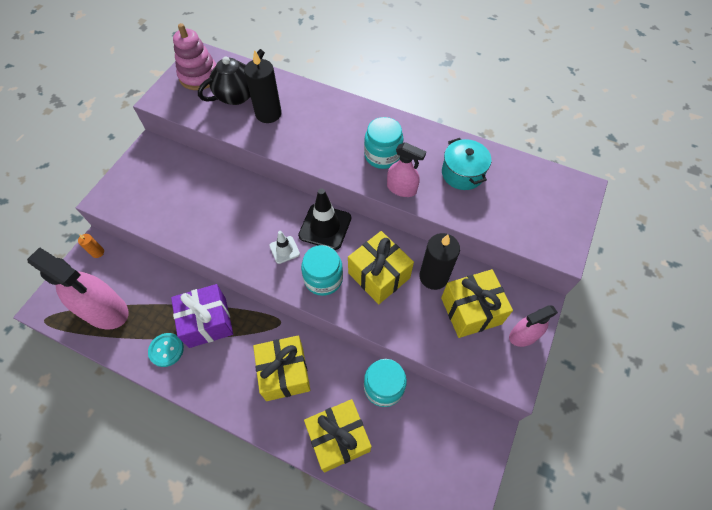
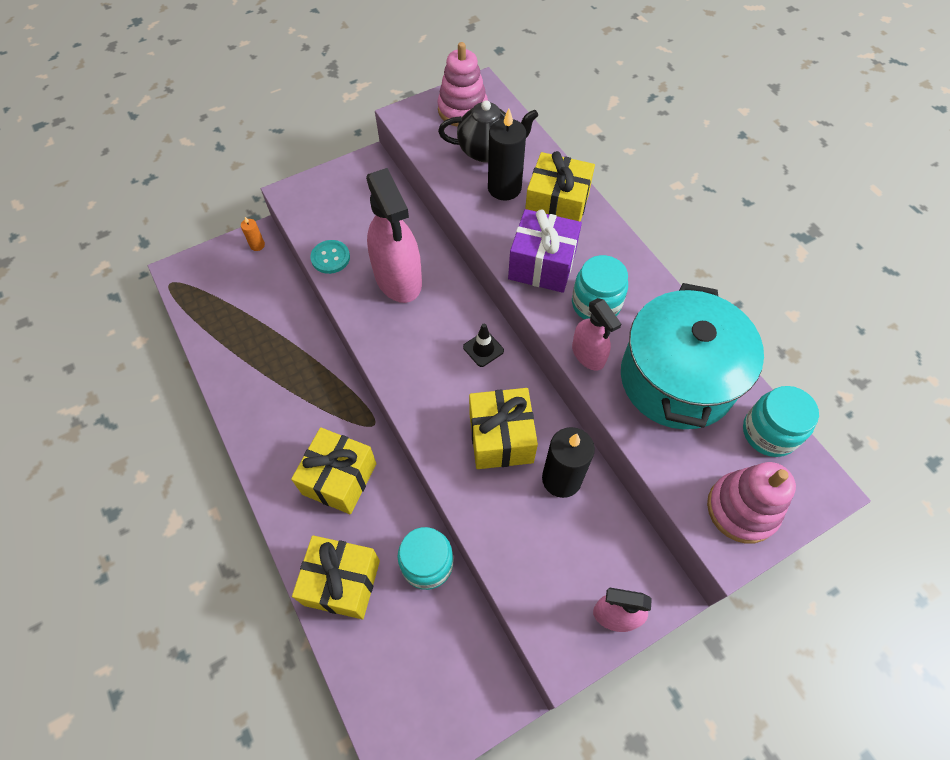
camera: 35 degrees right, 0 degrees up
pink spray bottle [27,248,128,330] -> pink spray bottle moved to [366,168,422,303]
turquoise button [148,333,184,367] -> turquoise button moved to [310,240,350,274]
purple gift [171,284,233,348] -> purple gift moved to [508,209,582,293]
white traffic cone [269,231,300,264] -> none
black traffic cone [298,189,351,250] -> black traffic cone [463,324,504,367], size x0.56
turquoise jar [301,245,343,296] -> turquoise jar moved to [743,386,819,457]
yellow gift [441,269,513,338] -> yellow gift moved to [525,151,595,222]
turquoise pot [442,138,491,190] -> turquoise pot [621,283,764,429], size x1.91
none -> pink stacking toy [707,462,796,544]

